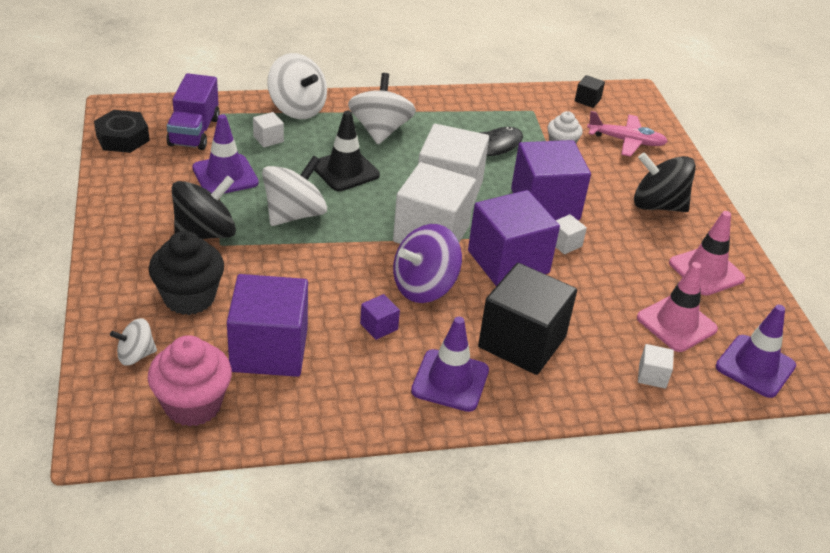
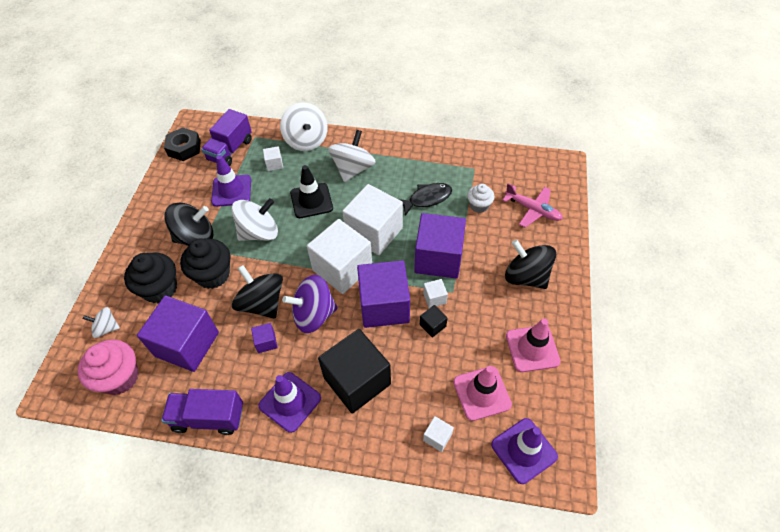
camera: 25 degrees right, 15 degrees up
black cube [575,75,605,108] -> black cube moved to [420,305,448,338]
none -> purple truck [161,389,243,435]
none -> black cupcake [180,238,230,289]
none -> black spinning top [232,265,283,318]

